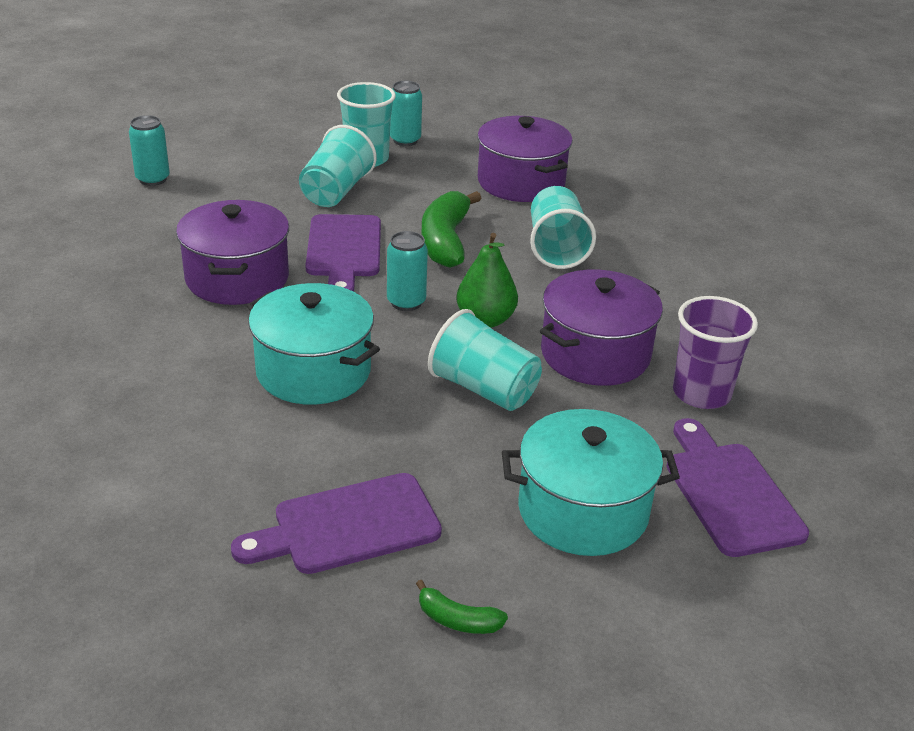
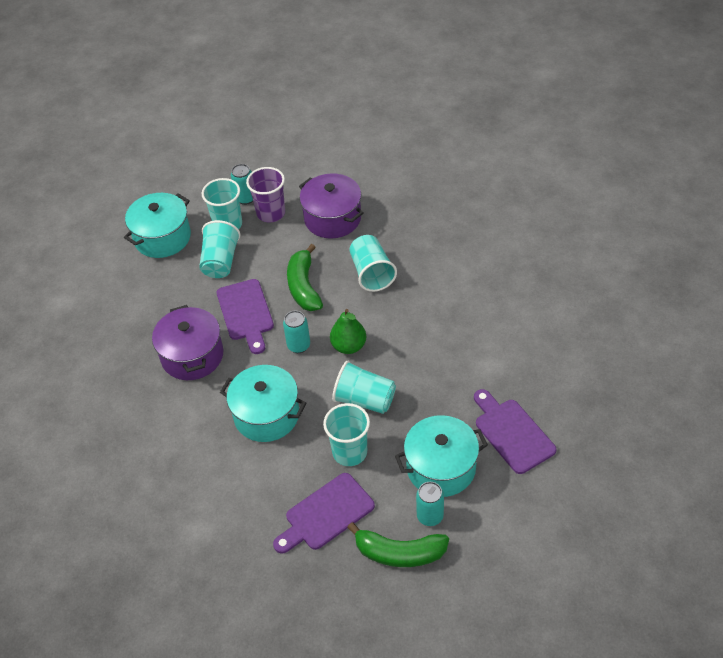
camera: 10 degrees left, 15 degrees up
turquoise can [129,115,170,186] -> turquoise can moved to [416,482,444,526]
green banana [416,580,508,634] -> green banana [347,522,449,567], size x2.03
purple pot [540,270,663,386] -> none
purple cup [673,296,758,409] -> purple cup moved to [246,167,285,222]
none -> turquoise pot [124,193,191,258]
none -> turquoise cup [323,403,370,466]

